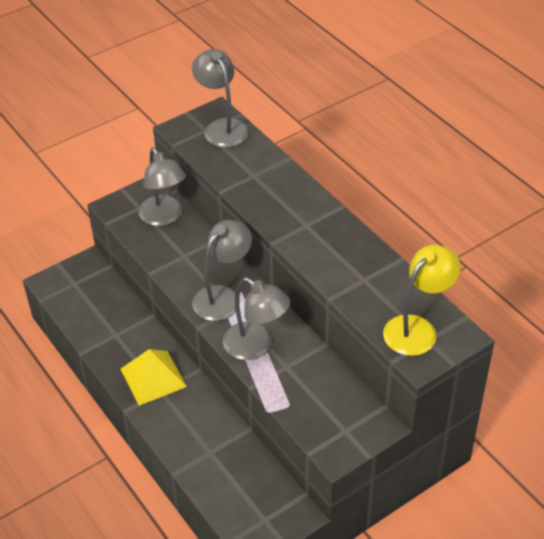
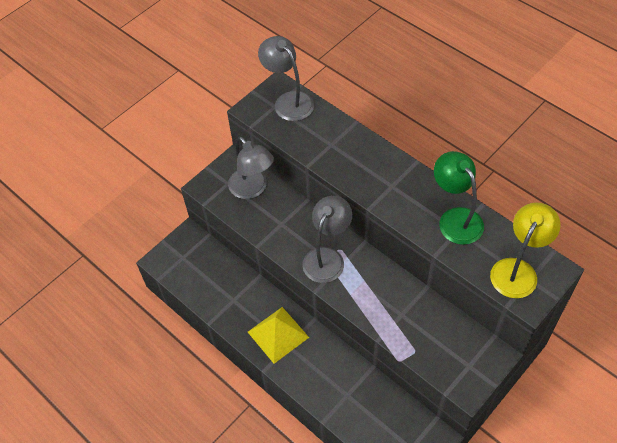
camera: 10 degrees left, 10 degrees up
grey lamp [223,277,290,360] -> none
none -> green lamp [434,151,484,245]

